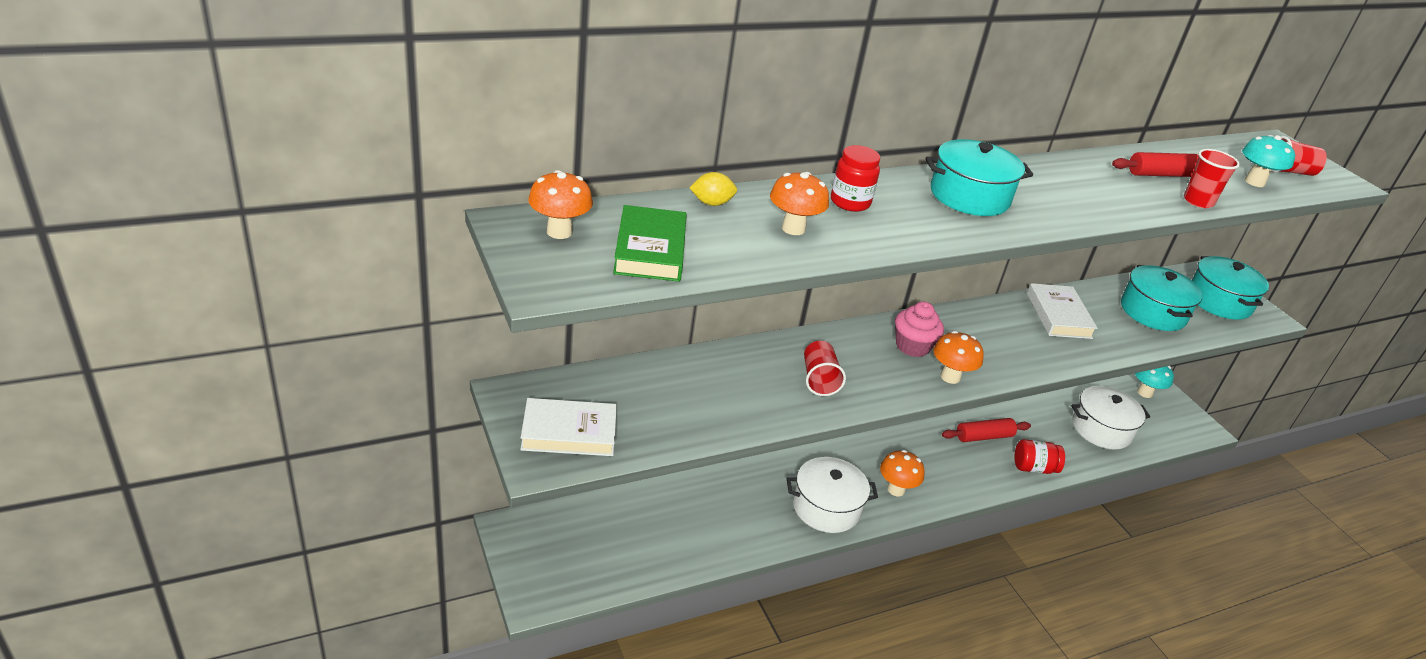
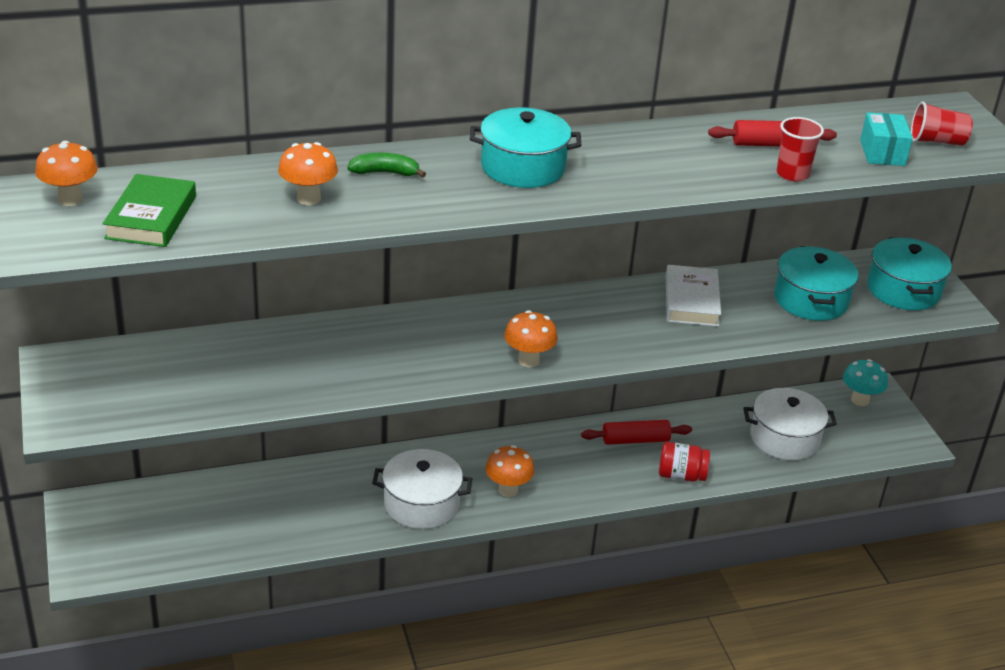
camera: 10 degrees right, 0 degrees up
white book [520,398,617,456] -> none
yellow lemon [689,172,737,206] -> none
red cup [804,341,846,396] -> none
red jar [831,145,880,212] -> green banana [347,153,426,178]
pink cupcake [895,301,944,357] -> none
turquoise mushroom [1242,135,1295,187] -> turquoise box [860,112,913,166]

